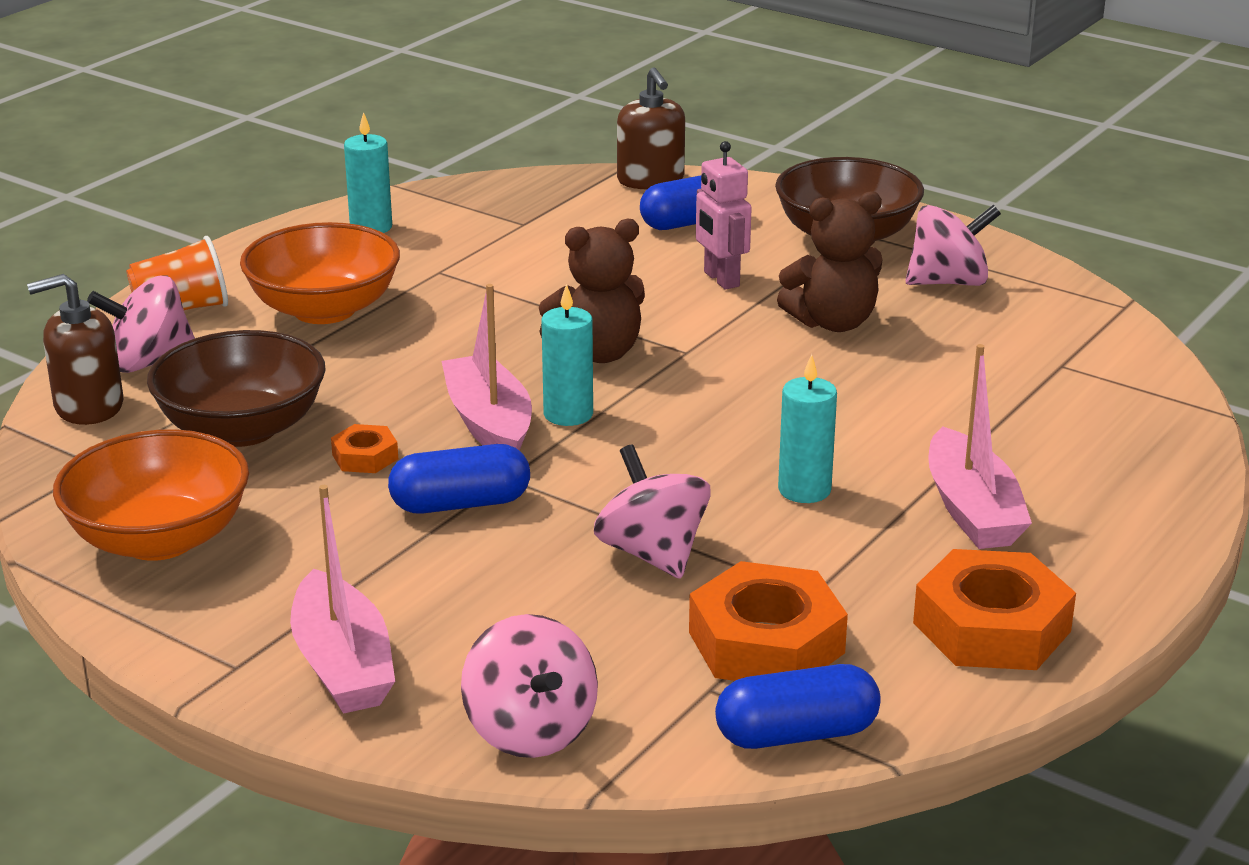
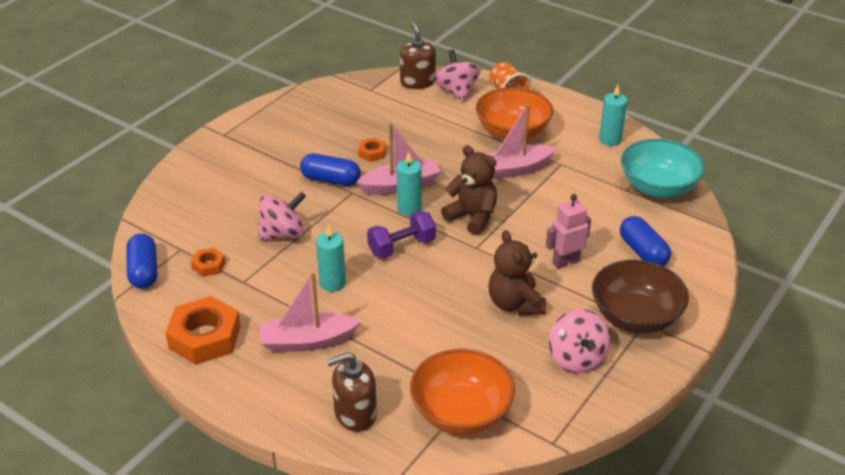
camera: 90 degrees right, 10 degrees up
orange bowl [53,429,249,561] -> orange bowl moved to [410,349,515,435]
brown bowl [147,330,326,447] -> none
pink boat [290,485,395,714] -> pink boat moved to [486,104,557,180]
blue capsule [388,444,530,514] -> blue capsule turned 60 degrees counterclockwise [300,153,361,186]
pink spinning top [461,614,598,758] -> none
brown teddy bear [539,219,645,363] -> brown teddy bear turned 150 degrees clockwise [441,145,497,235]
brown soap dispenser [617,67,685,189] -> brown soap dispenser moved to [327,352,377,432]
orange nut [689,561,848,681] -> orange nut [191,247,226,277], size x0.49
none -> purple dumbbell [367,211,436,259]
none -> turquoise bowl [621,139,705,198]

